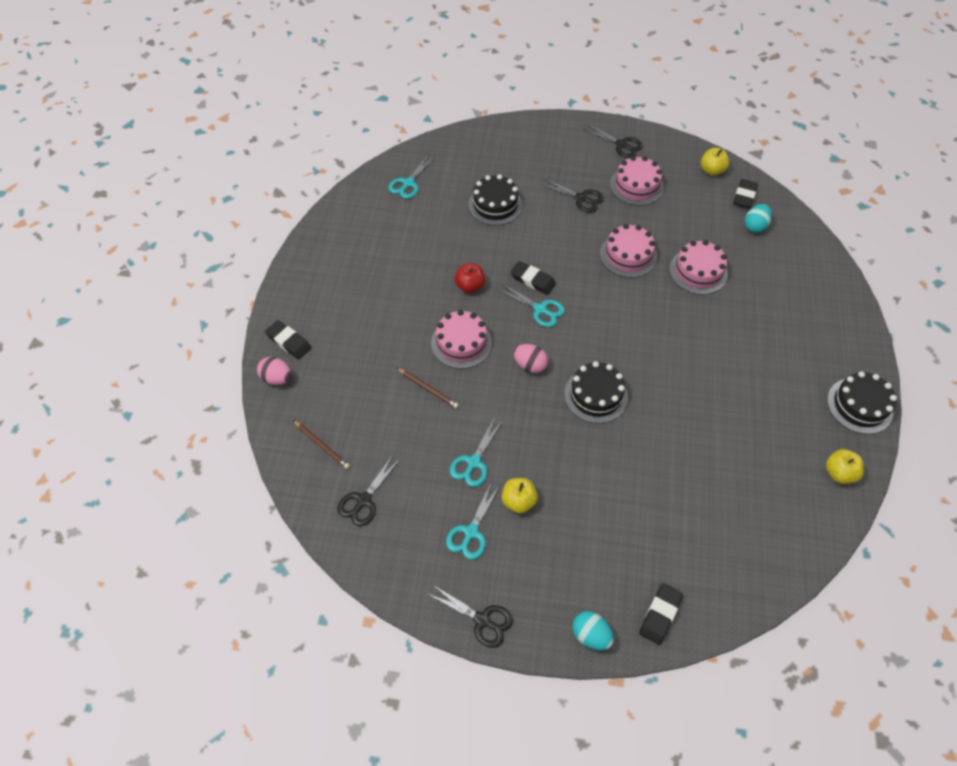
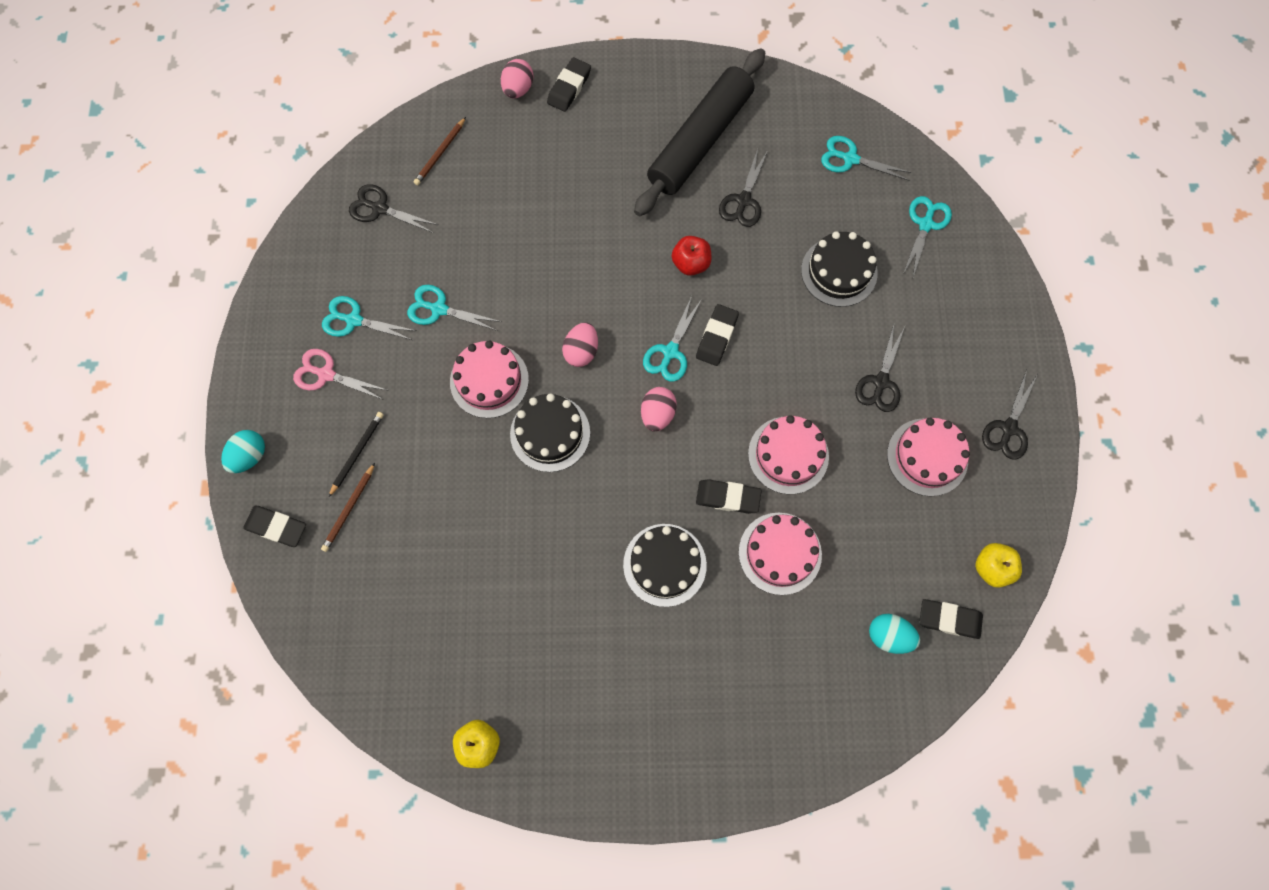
camera: 80 degrees right, 15 degrees up
brown pencil [397,368,459,408] -> brown pencil moved to [321,463,375,552]
black scissors [428,585,513,648] -> black scissors moved to [719,149,768,227]
pink cake [431,310,492,369] -> pink cake moved to [450,340,529,418]
yellow apple [502,478,538,514] -> none
black cake [827,371,897,434] -> black cake moved to [623,524,707,607]
none -> pink scissors [293,349,387,400]
none -> black pencil [329,412,384,497]
none -> black rolling pin [634,48,765,216]
none -> pink egg [641,387,677,432]
none -> black eraser [696,479,762,514]
none -> turquoise scissors [903,196,952,277]

